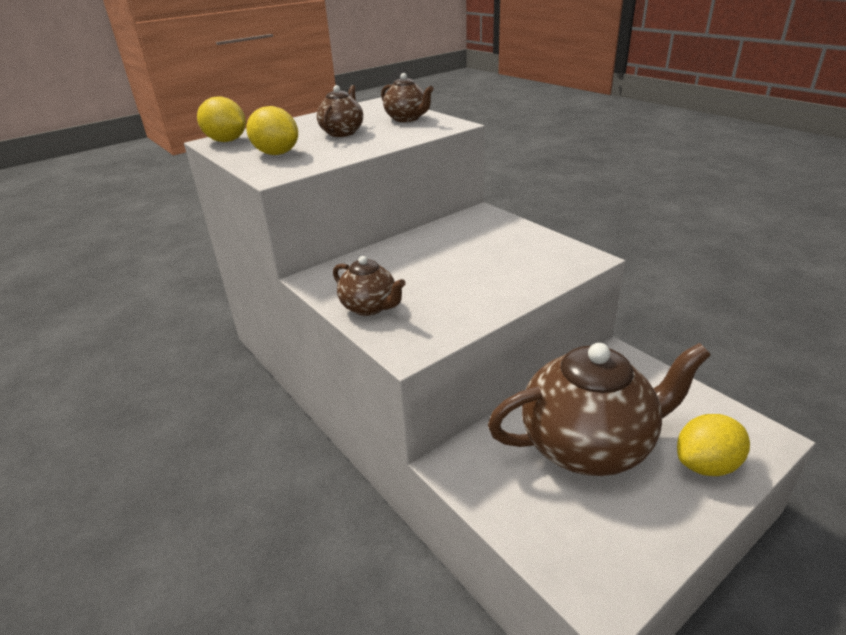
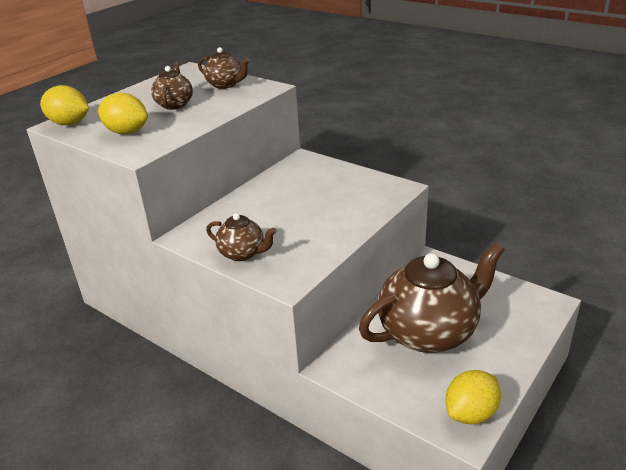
camera: 15 degrees left, 0 degrees up
yellow lemon [677,414,750,476] -> yellow lemon moved to [445,370,501,424]

